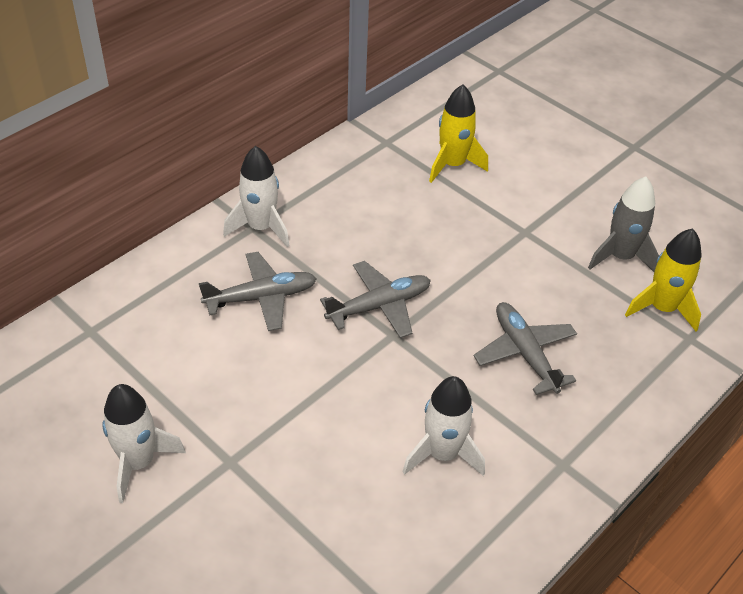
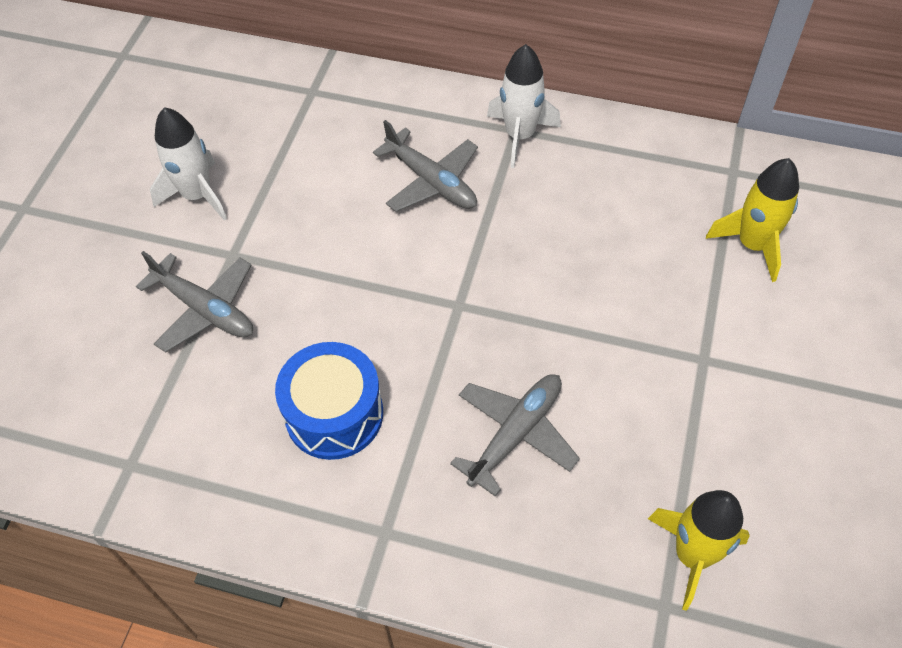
camera: 65 degrees right, 10 degrees up
grey plane [320,261,431,338] -> grey plane moved to [136,251,253,353]
white rocket [403,376,485,476] -> blue drum [275,342,383,460]
grey rocket [588,176,659,272] -> none

